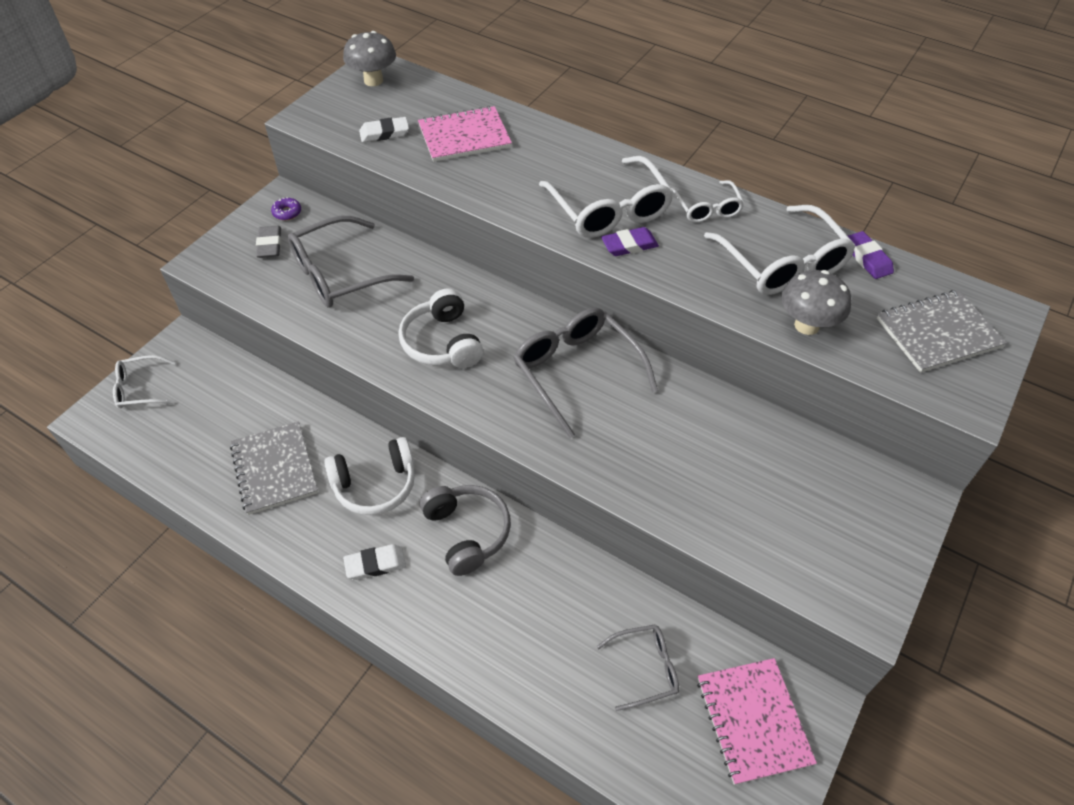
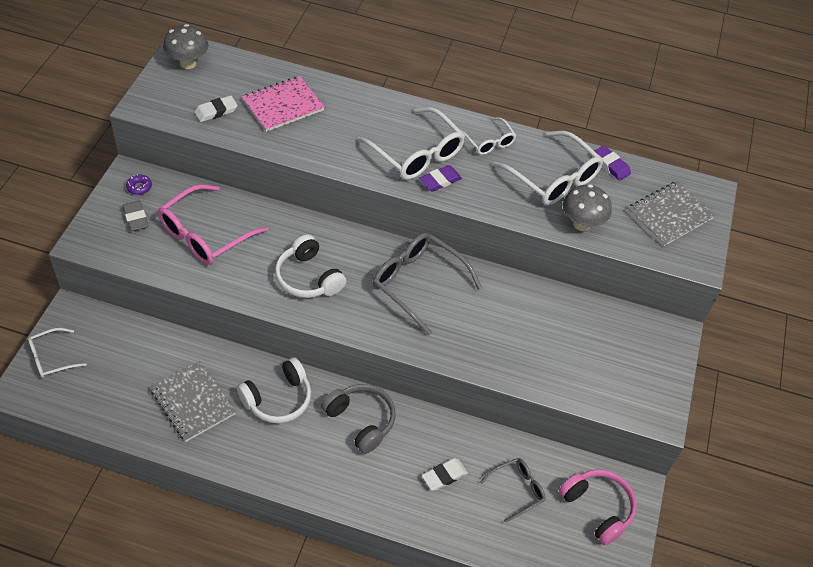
camera: 20 degrees left, 0 degrees up
grey glasses [288,216,414,307] -> pink glasses [158,184,268,265]
white eraser [343,544,406,580] -> white eraser moved to [422,458,468,491]
pink notebook [697,658,817,785] -> pink headphones [559,469,637,545]

